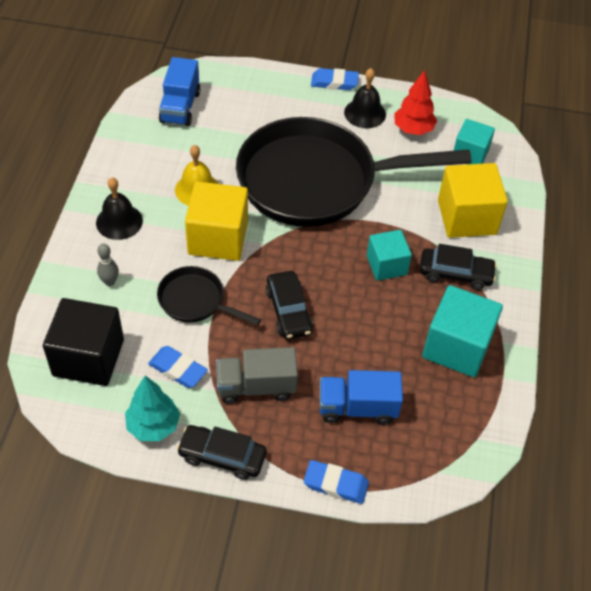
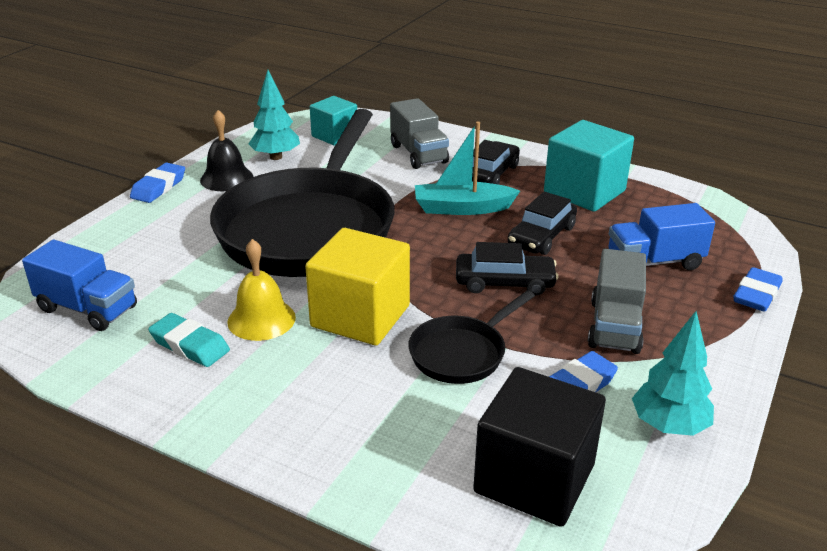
camera: 70 degrees left, 20 degrees down
black bell [96,177,143,240] -> none
grey bowling pin [97,244,119,286] -> none
black car [177,425,266,480] -> black car moved to [508,191,577,255]
blue truck [320,370,403,425] -> blue truck turned 60 degrees clockwise [608,203,715,270]
turquoise cube [367,230,412,281] -> turquoise boat [415,122,520,215]
red tree [394,70,437,135] -> turquoise tree [249,70,300,160]
yellow cube [438,163,508,238] -> grey truck [390,98,449,169]
none -> turquoise eraser [148,313,230,367]

